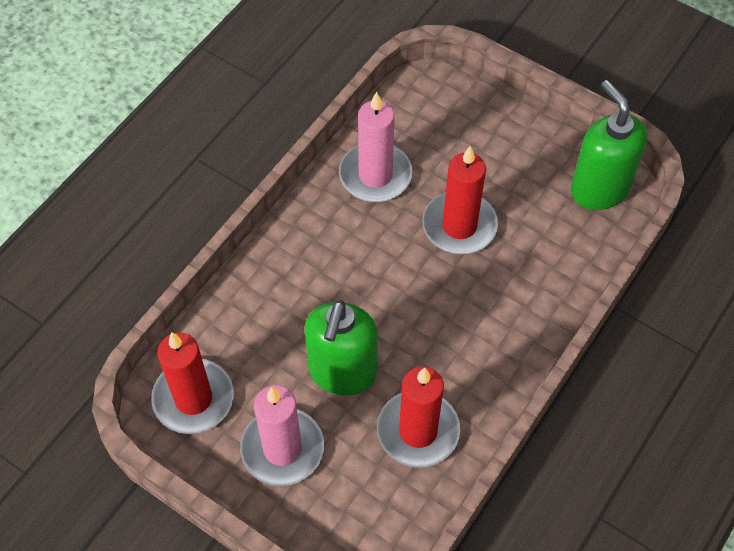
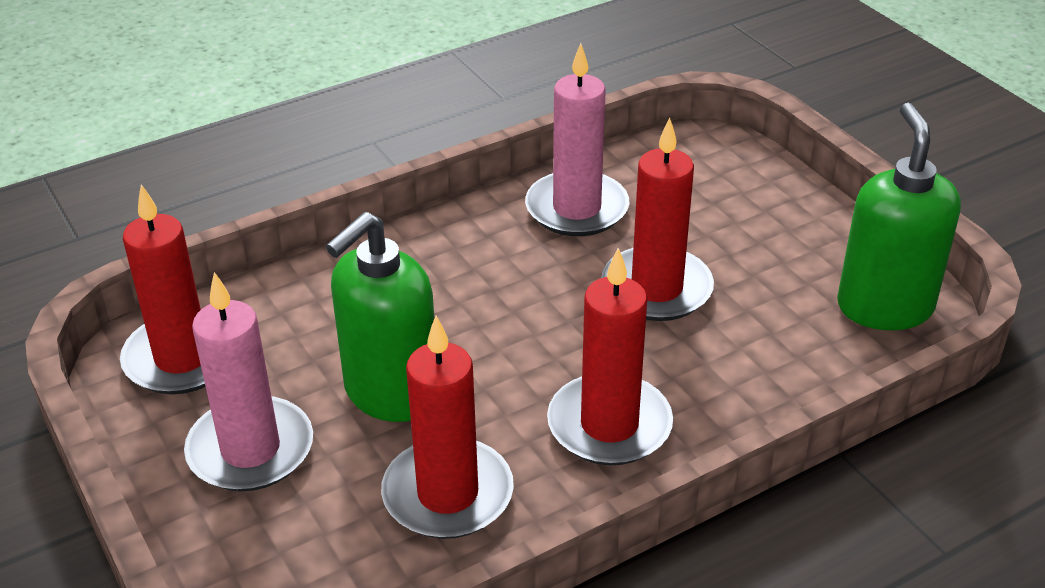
camera: 25 degrees right, 20 degrees down
none -> red candle [547,248,673,465]

